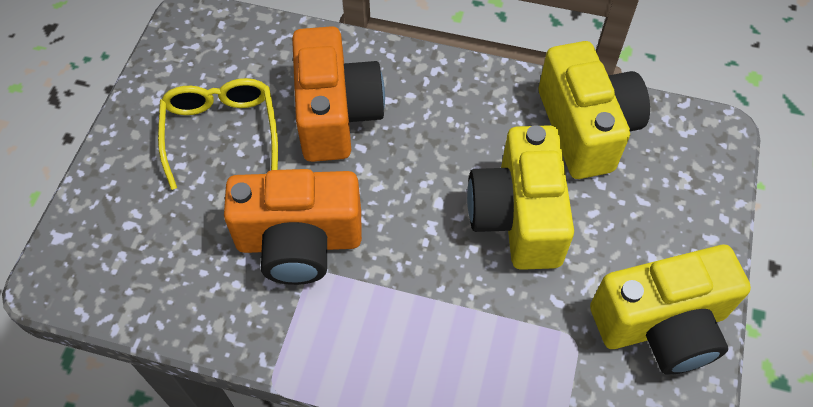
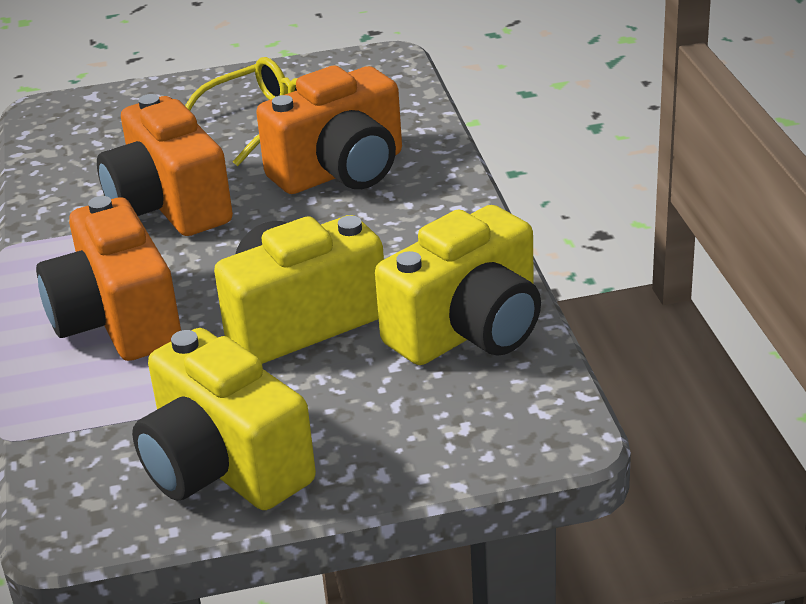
camera: 65 degrees right, 25 degrees down
none -> orange camera [36,196,181,361]

